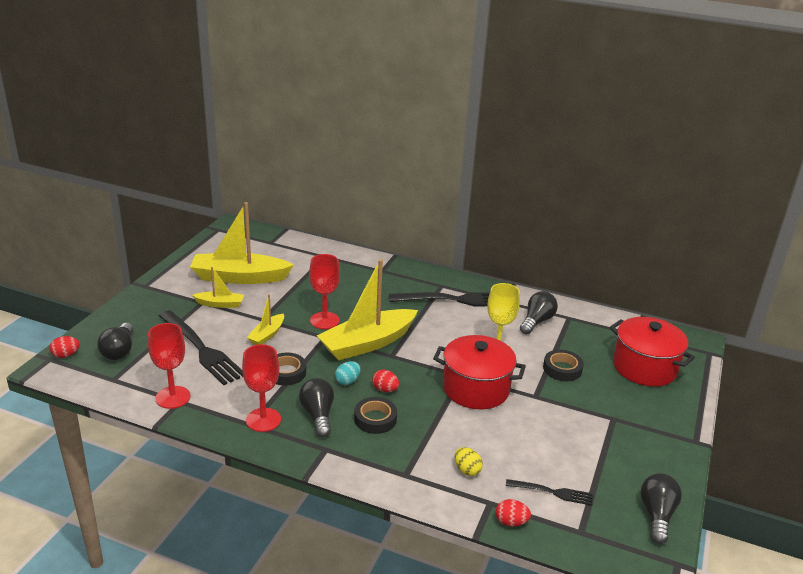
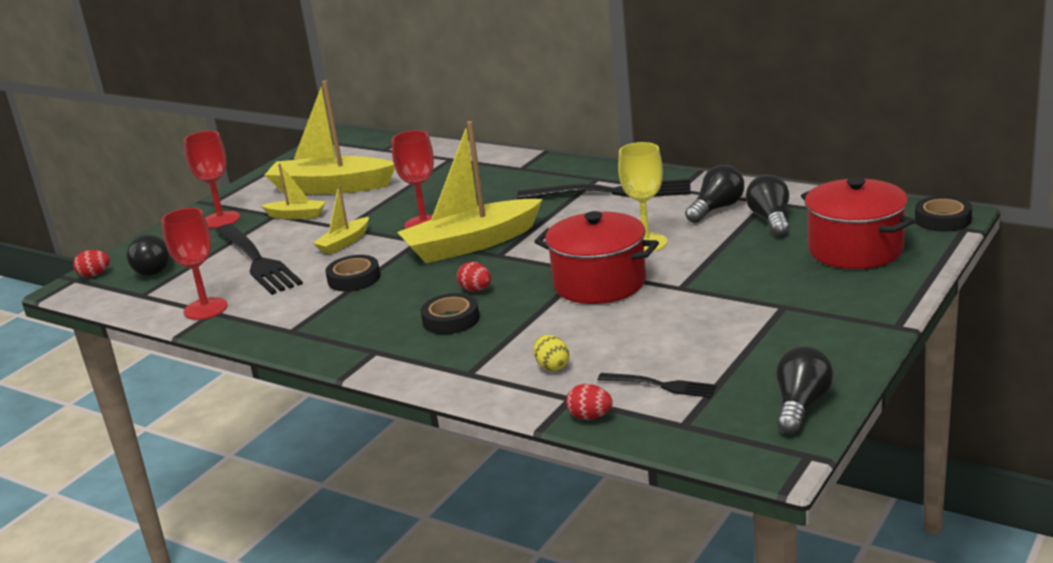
camera: 15 degrees right, 5 degrees down
red goblet [242,344,281,432] -> red goblet moved to [184,131,240,228]
black light bulb [299,378,334,438] -> black light bulb moved to [746,175,789,236]
turquoise egg [335,361,361,385] -> none
black tape [543,350,584,381] -> black tape moved to [915,196,972,232]

